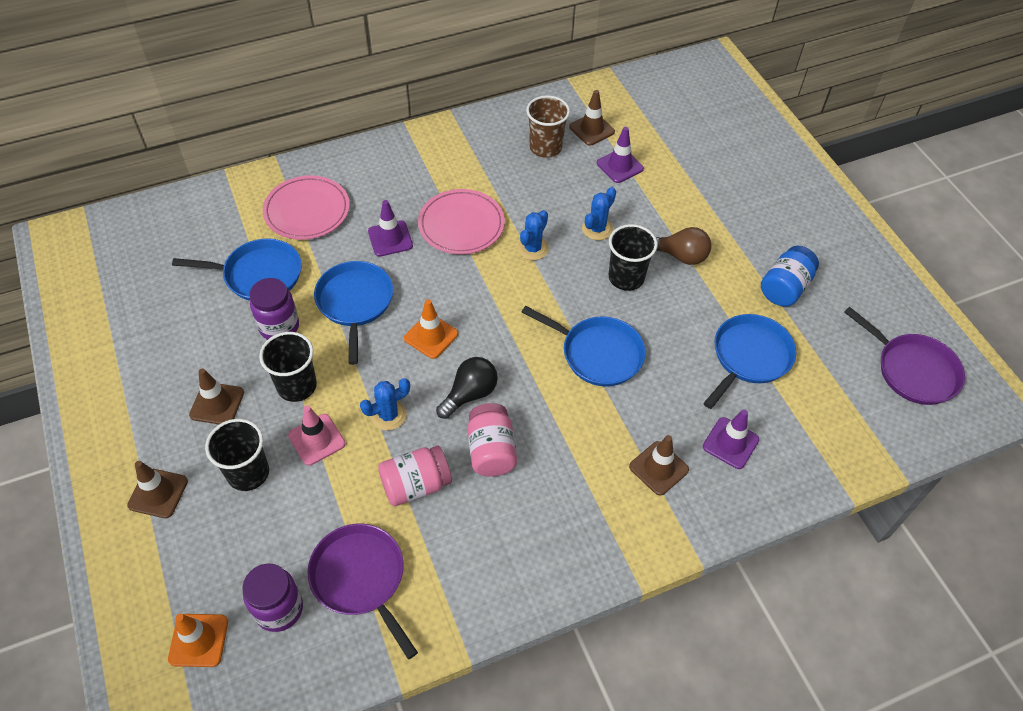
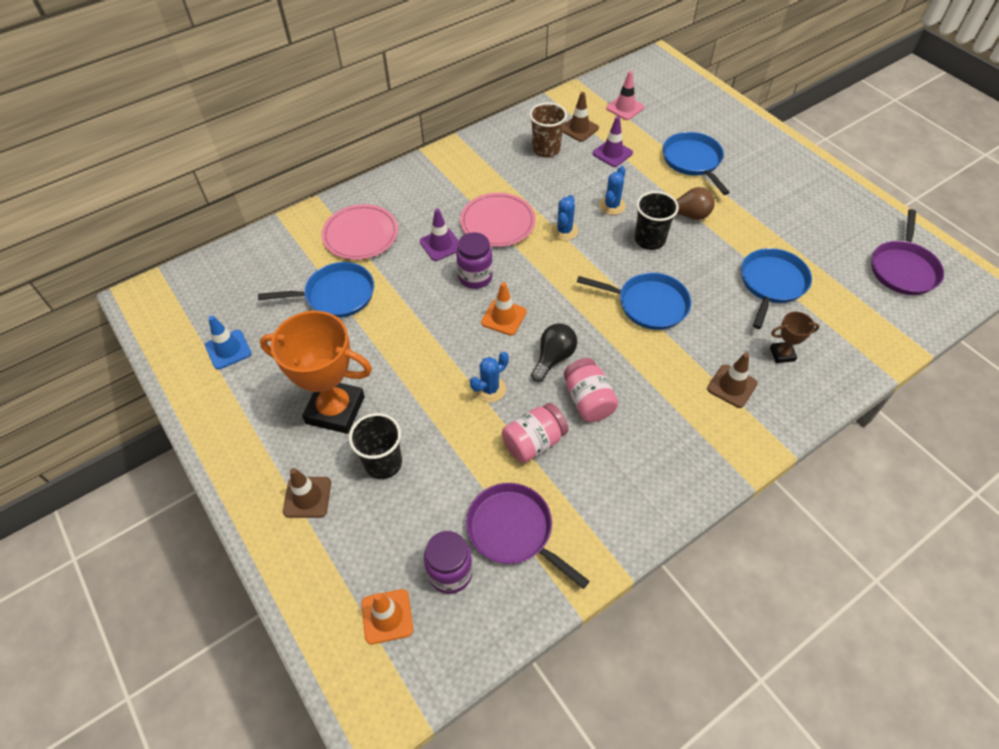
camera: 10 degrees left, 0 degrees up
brown traffic cone [189,369,244,424] -> orange trophy [260,311,372,434]
purple jar [250,278,299,340] -> purple jar moved to [456,232,493,289]
black cup [259,332,317,402] -> none
pink traffic cone [288,405,345,466] -> pink traffic cone moved to [606,71,644,120]
blue pan [314,261,393,365] -> blue pan moved to [663,132,730,195]
purple traffic cone [703,409,759,469] -> brown trophy [770,311,819,363]
blue jar [761,246,819,306] -> none
purple pan [844,307,965,405] -> purple pan turned 75 degrees clockwise [871,209,944,295]
none -> blue traffic cone [205,316,251,370]

